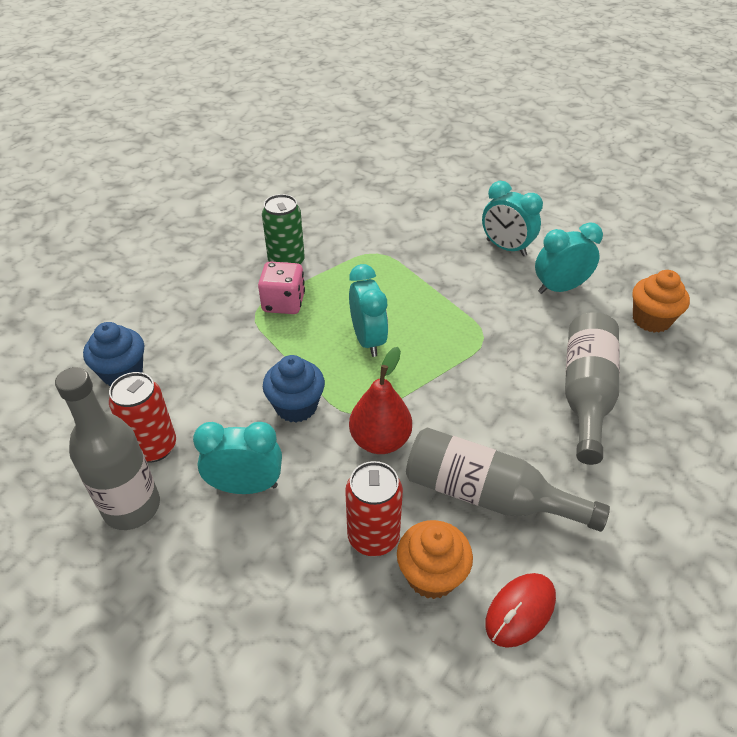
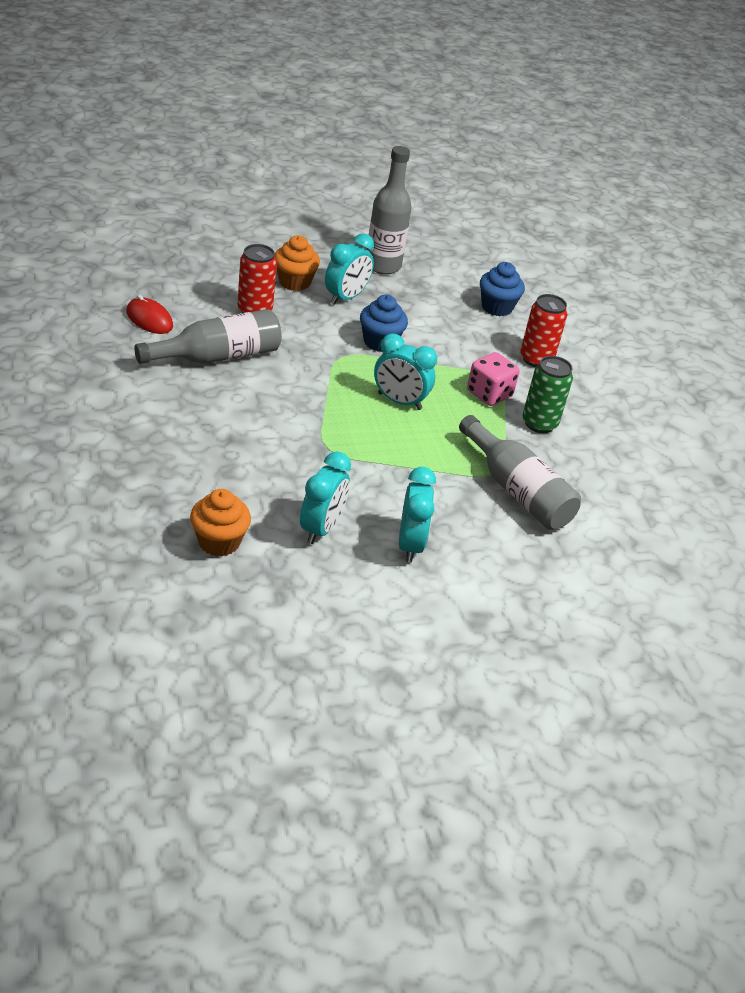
camera: 125 degrees right, 5 degrees down
red can [109,372,176,462] -> red can moved to [520,294,568,367]
red pear [349,347,412,454] -> none
orange cupcake [397,520,473,599] -> orange cupcake moved to [274,235,320,291]
turquoise clock [482,181,543,256] -> turquoise clock turned 105 degrees clockwise [399,467,436,563]
red mouse [485,573,556,648] -> red mouse turned 45 degrees counterclockwise [126,295,173,334]
grey bottle [565,312,620,465] -> grey bottle moved to [459,415,581,530]

